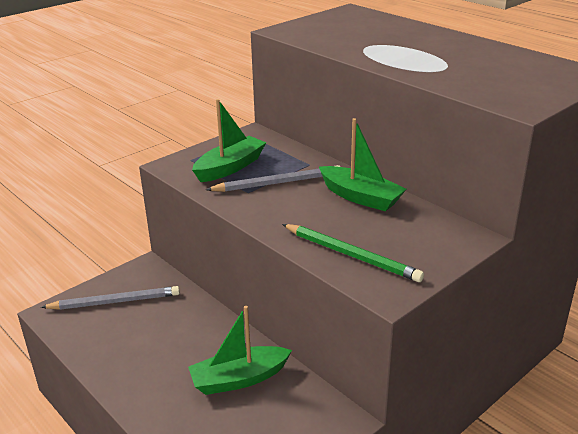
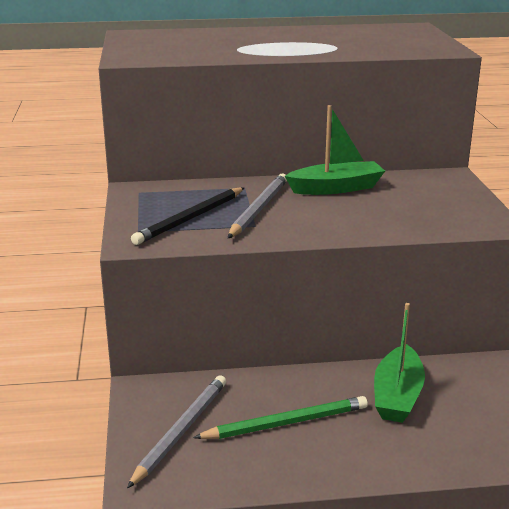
camera: 55 degrees left, 5 degrees down
green boat [192,99,266,182] -> black pencil [131,187,244,245]
green pencil [282,224,424,282] -> green pencil moved to [193,396,368,439]

